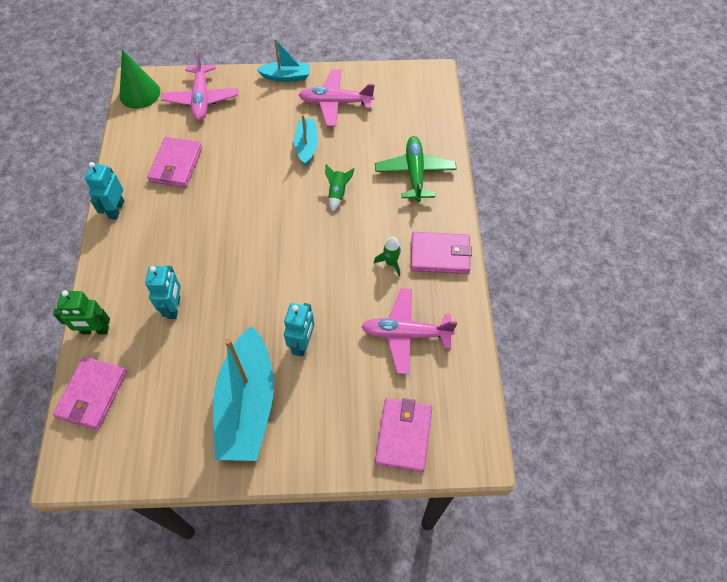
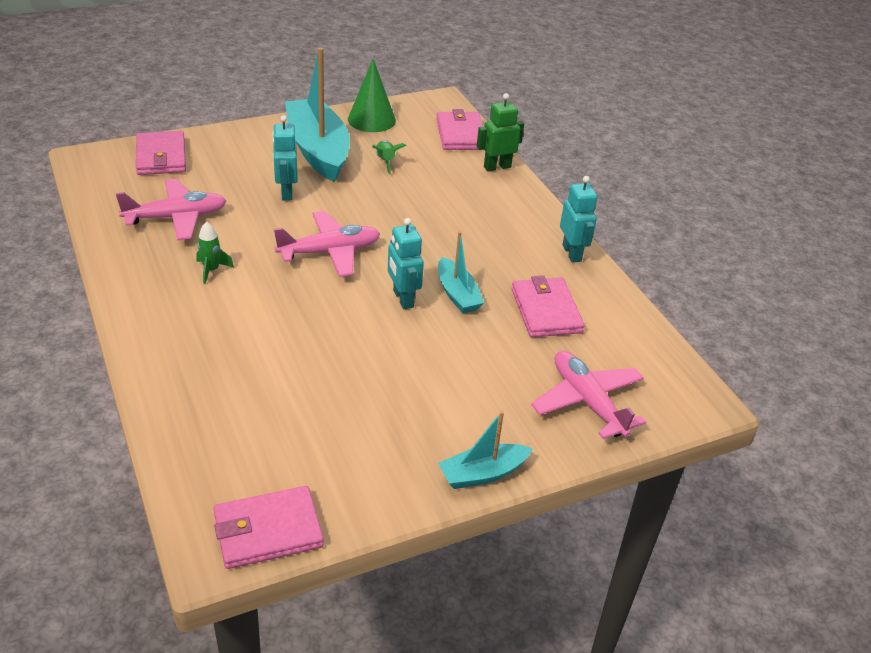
camera: 155 degrees right, 20 degrees down
green cone [119,49,160,109] -> green cone moved to [348,59,396,132]
turquoise robot [145,266,181,319] -> turquoise robot moved to [388,218,424,309]
turquoise boat [294,115,318,166] -> turquoise boat moved to [438,231,484,314]
pink plane [299,69,375,126] -> pink plane moved to [274,211,380,277]
green rocket [325,164,355,211] -> green rocket moved to [372,140,406,174]
green plane [375,136,457,202] -> none
pink wallet [411,232,472,274] -> pink wallet moved to [214,486,324,569]

